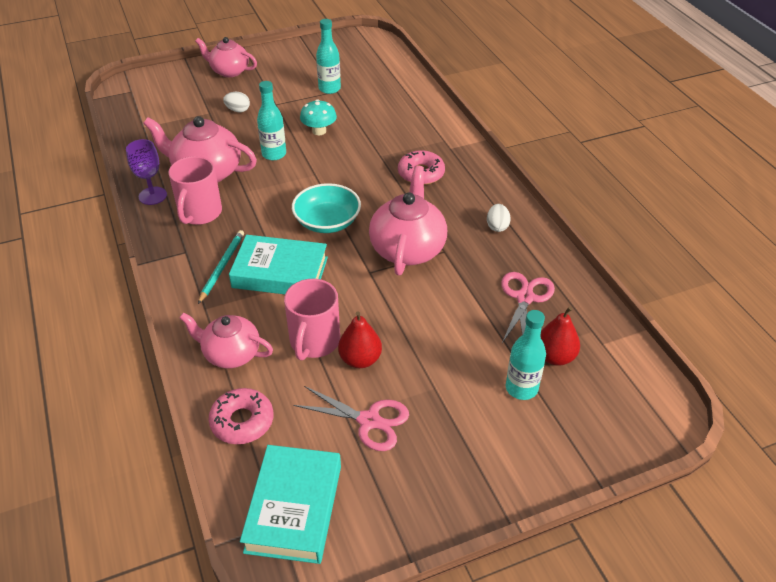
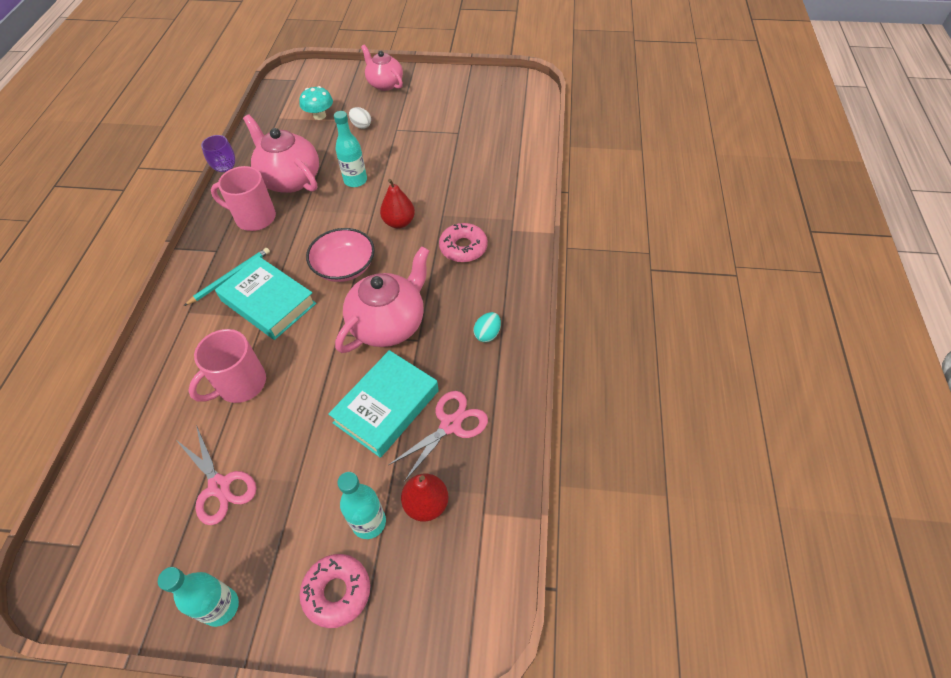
camera: 30 degrees right, 10 degrees up
pink mug [168,156,222,225] -> pink mug turned 60 degrees clockwise [211,166,276,231]
pink teapot [180,312,273,368] -> none
pink donut [208,388,273,444] -> pink donut moved to [300,554,370,628]
turquoise book [240,445,341,564] -> turquoise book moved to [328,350,439,458]
turquoise bowl [292,183,361,233] -> pink bowl [306,228,375,282]
turquoise mushroom [300,99,337,135] -> turquoise mushroom moved to [299,86,333,120]
turquoise bottle [316,19,341,94] -> turquoise bottle moved to [158,567,239,627]
red pear [338,311,382,368] -> red pear moved to [380,179,415,228]
white egg [487,204,511,232] -> turquoise egg [473,312,501,342]

